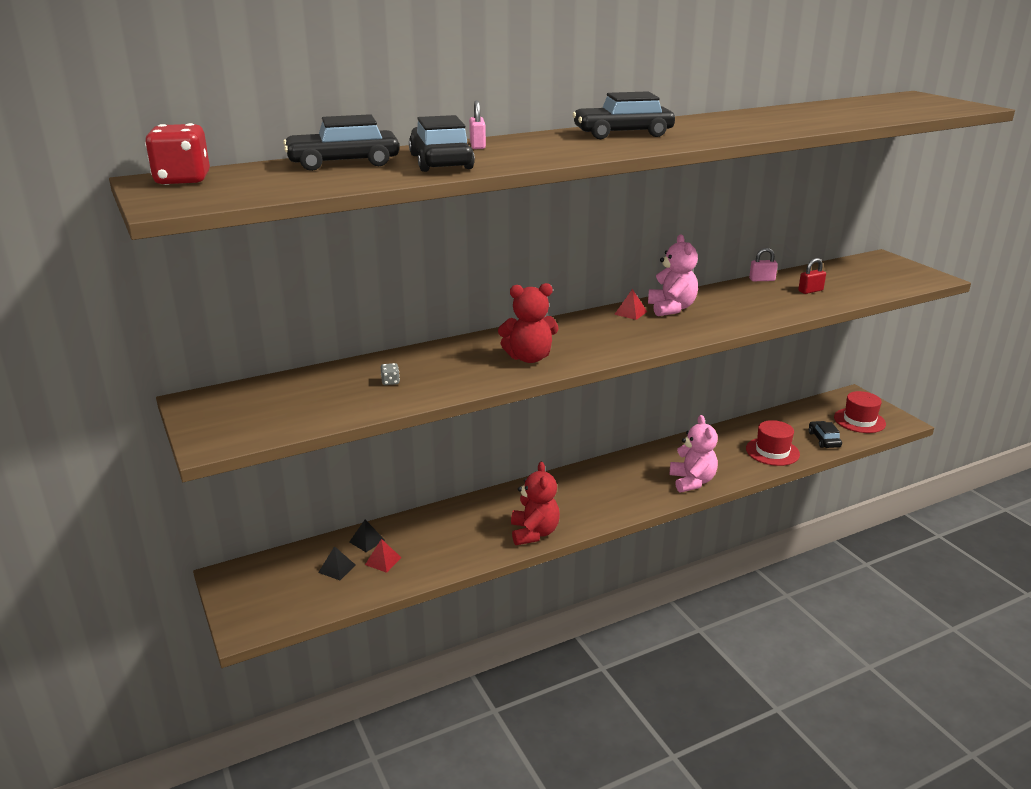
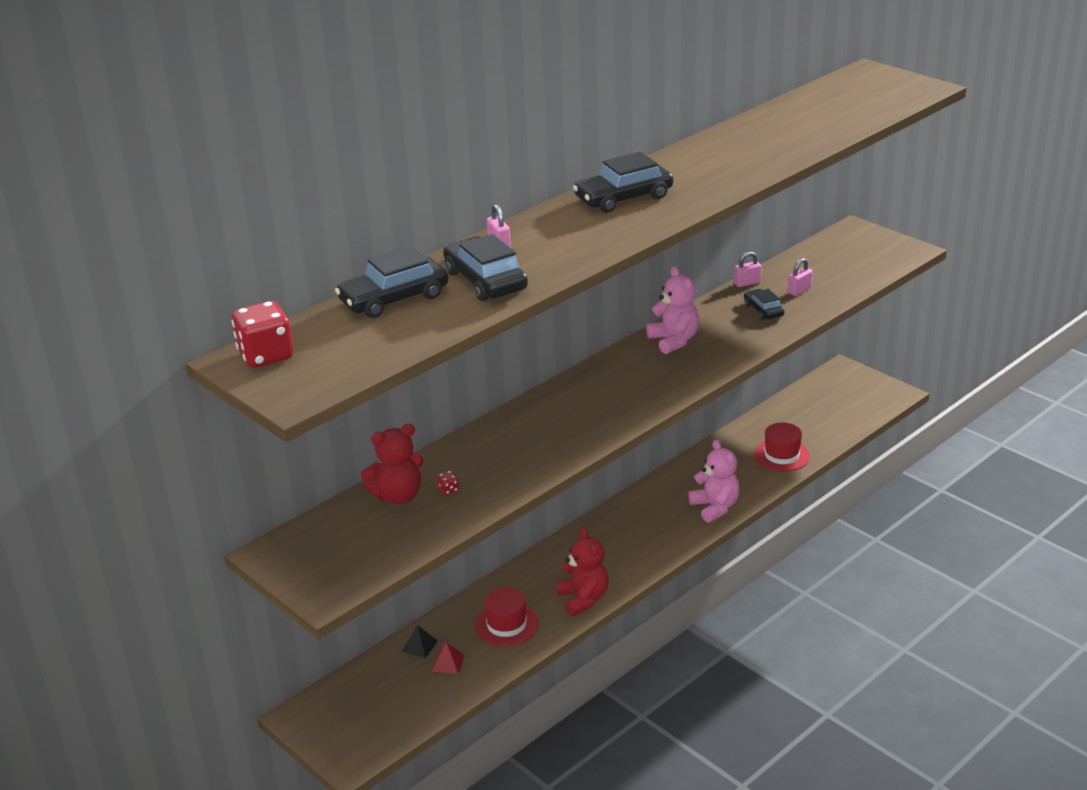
camera: 15 degrees left, 5 degrees up
black pyramid [318,546,355,580] -> none
grey dice [381,363,400,385] -> red dice [437,470,459,495]
red teddy bear [498,283,559,363] -> red teddy bear moved to [361,424,423,504]
red pyramid [614,289,647,320] -> none
red padlock [798,258,826,294] -> pink padlock [788,258,813,296]
black car [809,421,842,448] -> black car moved to [744,289,785,320]
red hat [834,391,886,433] -> red hat moved to [475,587,538,647]

